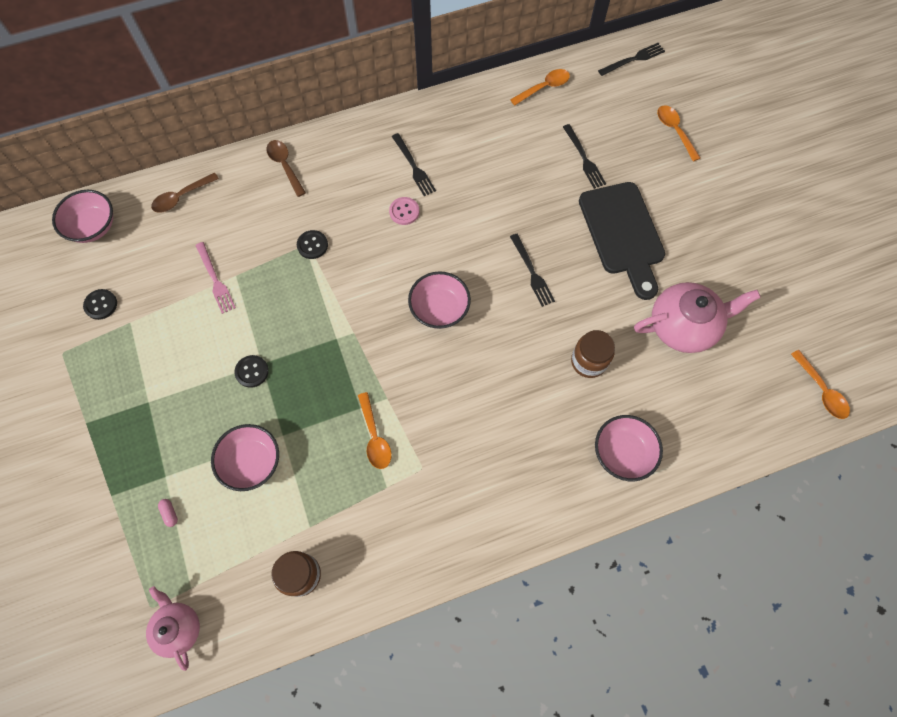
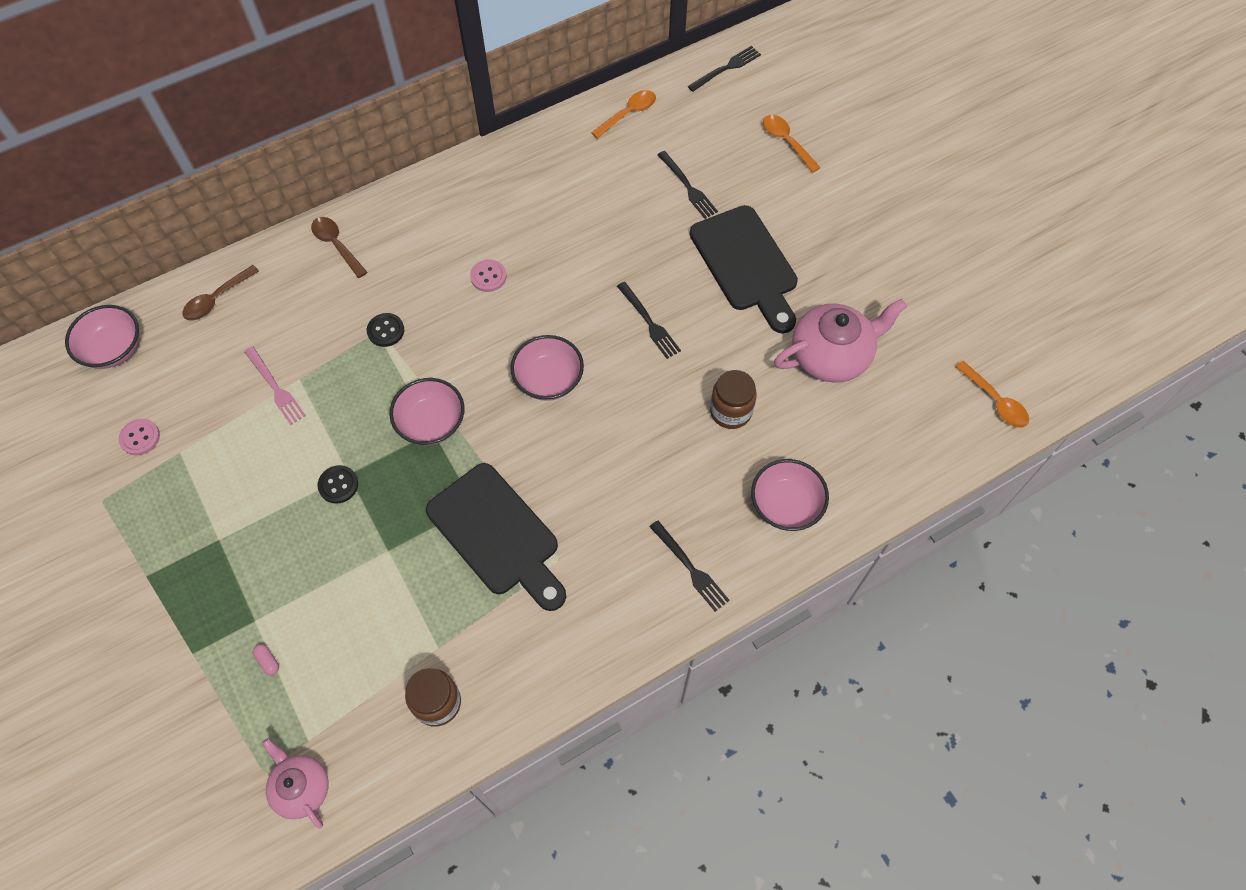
camera: 10 degrees left, 5 degrees down
black button [83,289,117,320] -> pink button [119,419,160,455]
pink bowl [211,424,279,491] -> pink bowl moved to [389,378,465,445]
orange spoon [358,392,392,469] -> black cutting board [426,463,566,611]
black fork [392,133,436,196] -> black fork moved to [650,520,730,612]

